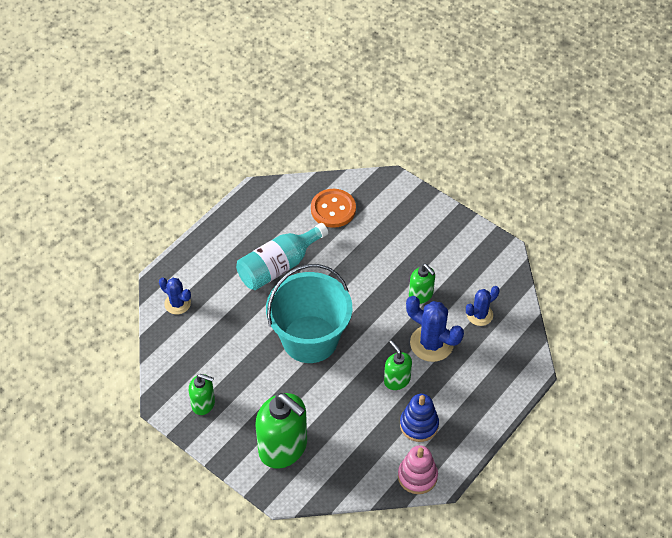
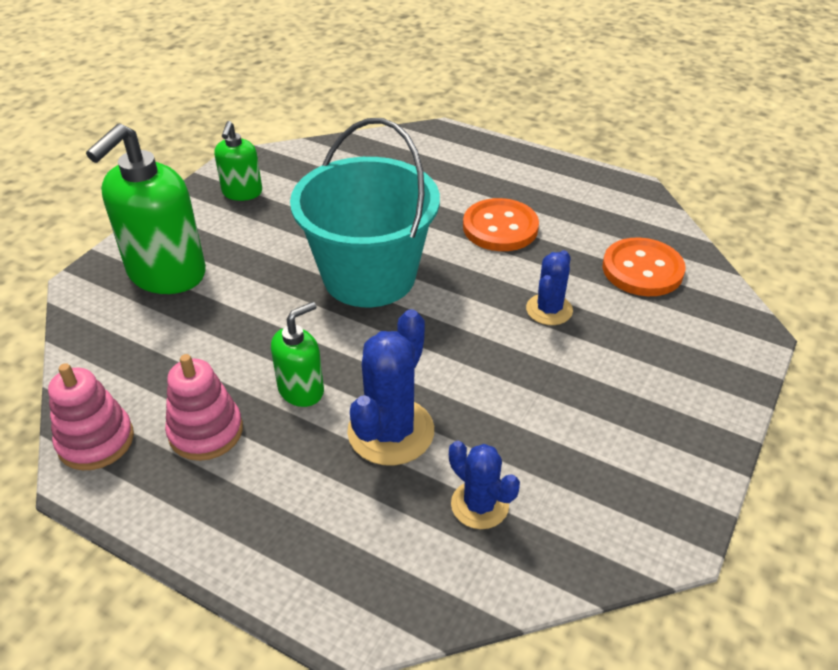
camera: 80 degrees right, 10 degrees down
blue cactus [159,277,191,314] -> blue cactus moved to [526,250,573,325]
turquoise bottle [236,223,328,290] -> orange button [463,198,539,251]
blue stacking toy [400,394,439,442] -> pink stacking toy [165,354,243,461]
green soap dispenser [409,264,435,304] -> none

